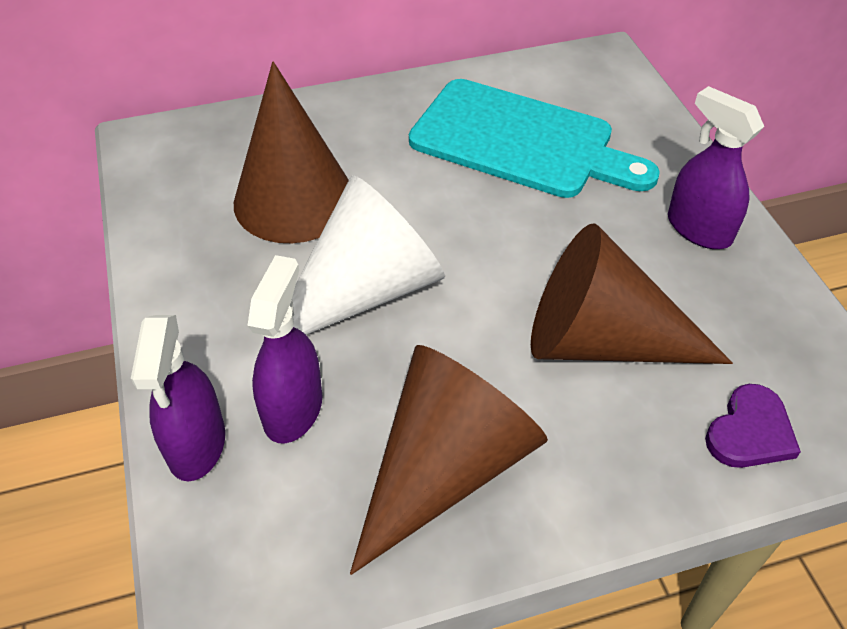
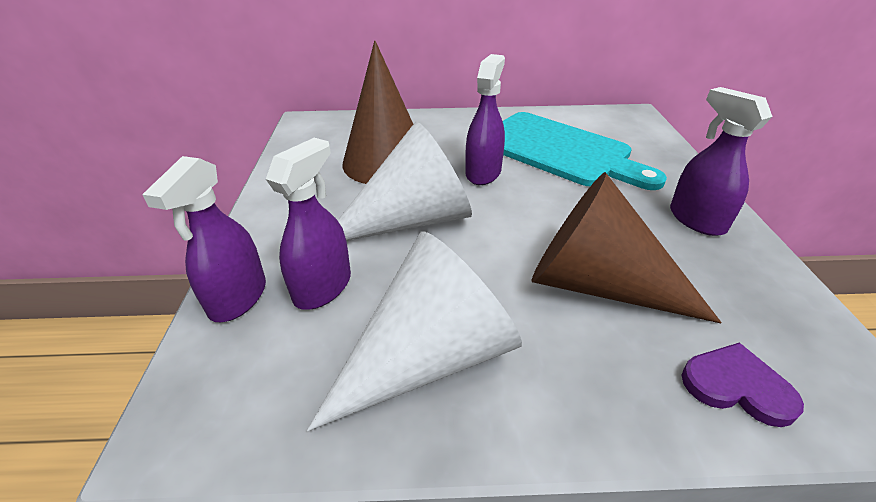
camera: 15 degrees right, 10 degrees down
brown cone [350,345,548,575] -> white cone [307,232,522,431]
purple heart [705,384,801,468] -> purple heart turned 120 degrees counterclockwise [682,343,804,427]
none -> purple spray bottle [466,54,505,185]

